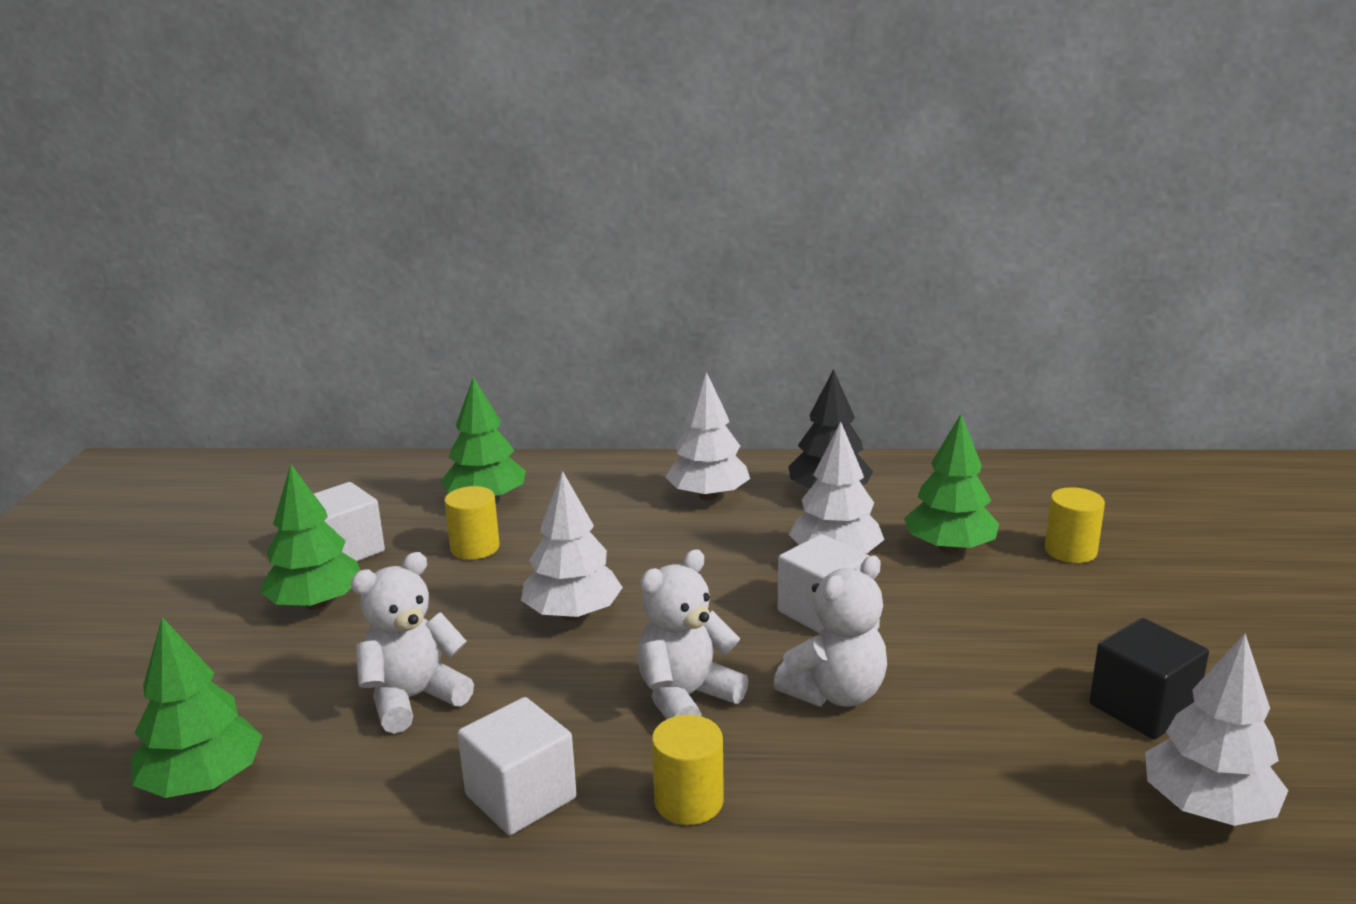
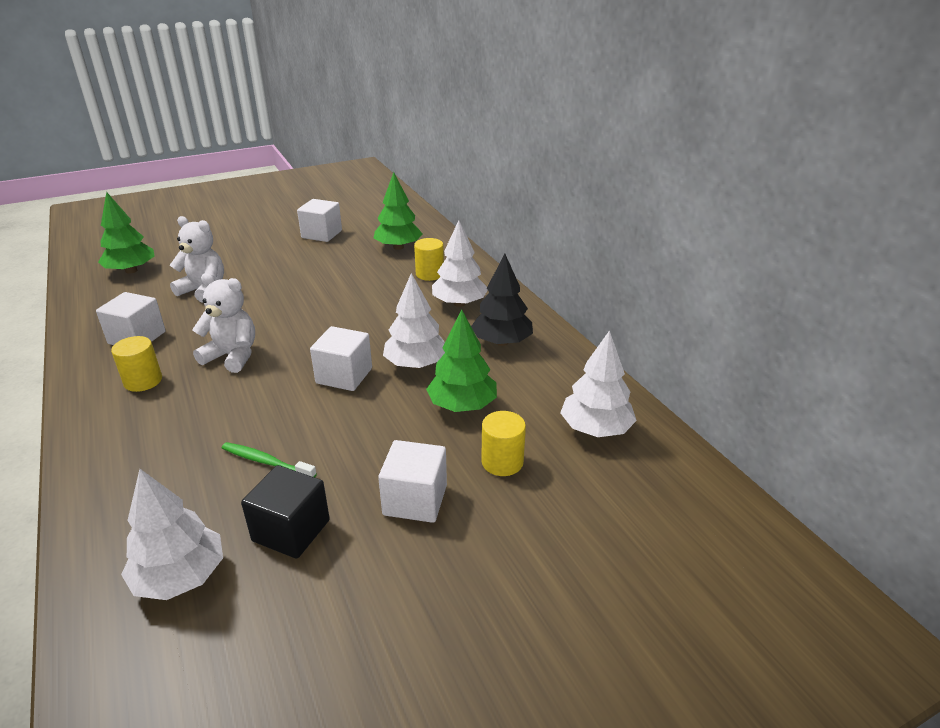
camera: 60 degrees right, 10 degrees up
green tree [259,464,361,610] -> none
yellow cylinder [444,486,500,560] -> yellow cylinder moved to [414,238,444,281]
white tree [521,471,623,620] -> white tree moved to [560,330,637,437]
white teddy bear [774,555,887,707] -> none
none -> green toothbrush [222,442,317,477]
none -> white cube [378,440,447,523]

